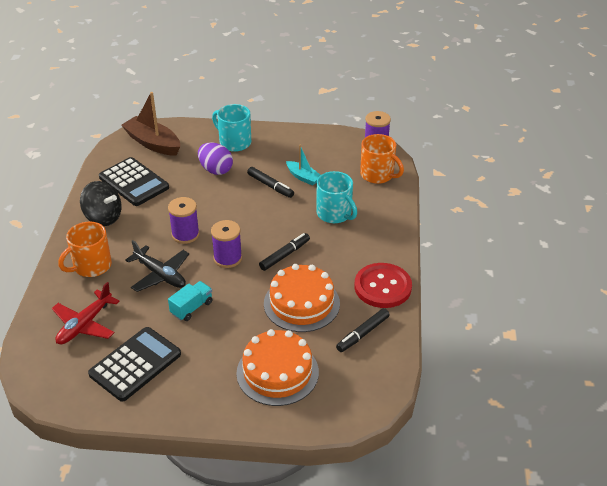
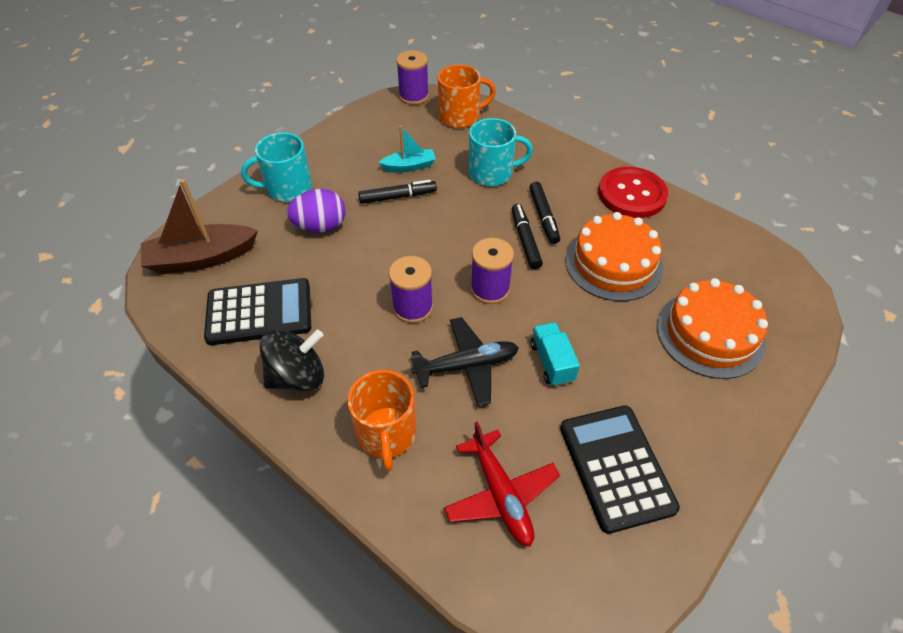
camera: 55 degrees left, 10 degrees up
black marker [336,308,390,352] -> black marker moved to [529,182,560,244]

